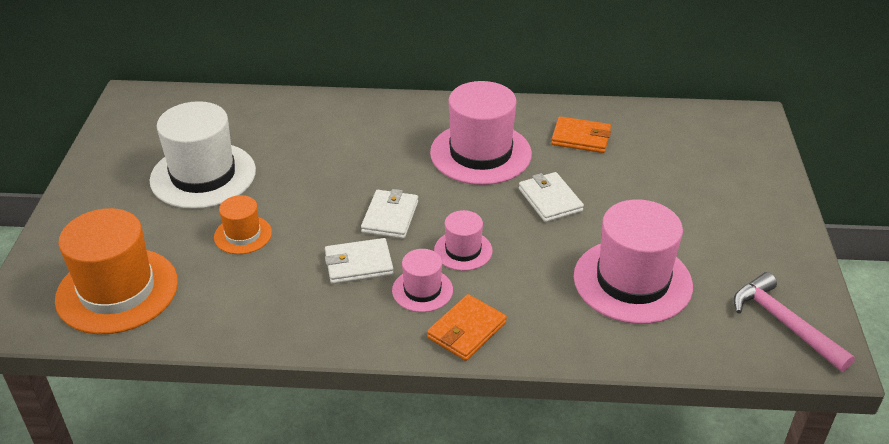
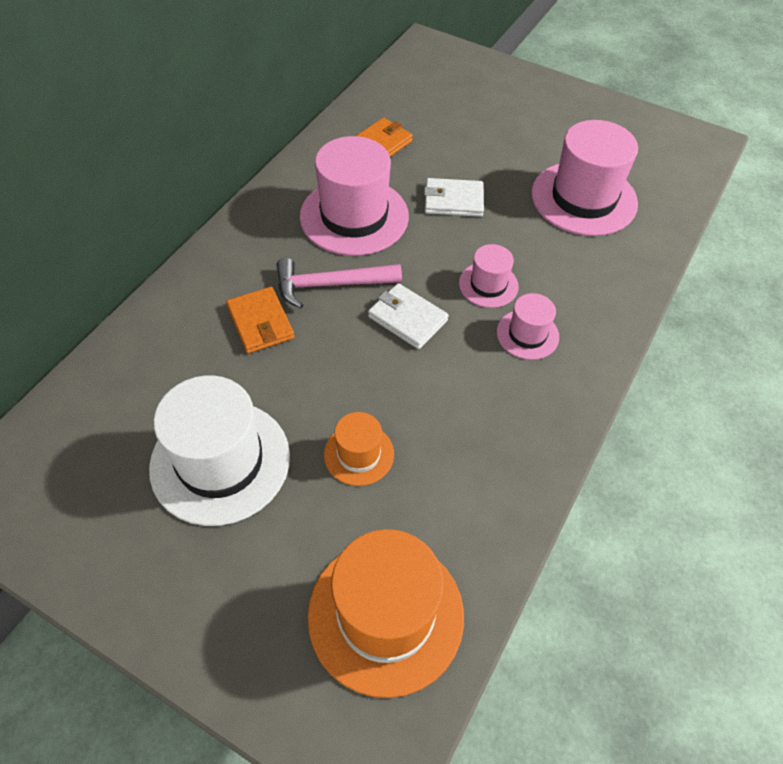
camera: 65 degrees left, 15 degrees up
white wallet [325,238,394,284] -> none
orange wallet [427,294,507,361] -> orange wallet moved to [226,287,294,353]
pink hammer [733,272,855,372] -> pink hammer moved to [276,258,402,308]

